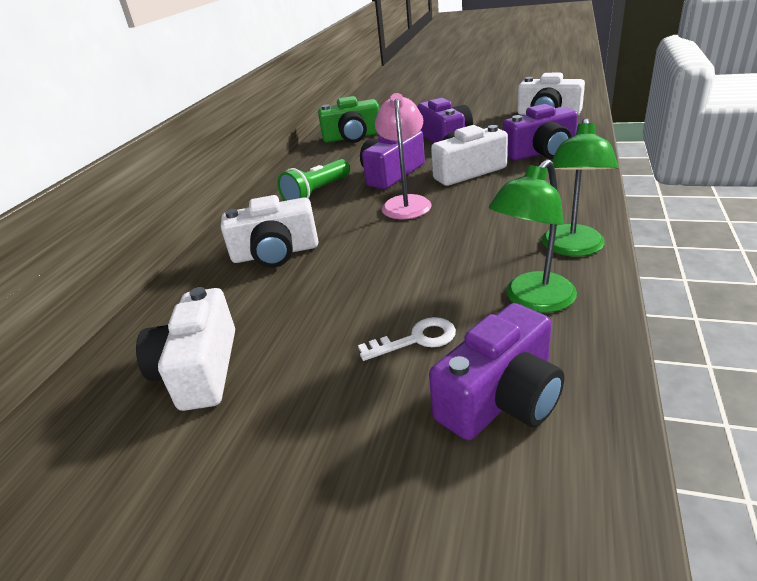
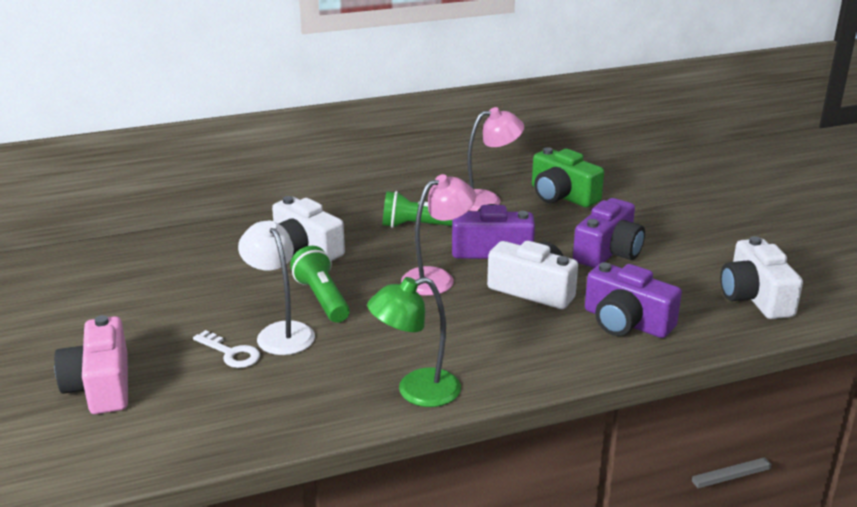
camera: 50 degrees right, 5 degrees down
white camera [136,287,235,411] -> none
purple camera [429,303,564,440] -> none
green lamp [489,159,577,313] -> none
none -> pink camera [54,315,128,414]
none -> white lamp [238,220,315,355]
none -> green flashlight [290,246,350,323]
none -> pink lamp [467,107,524,211]

